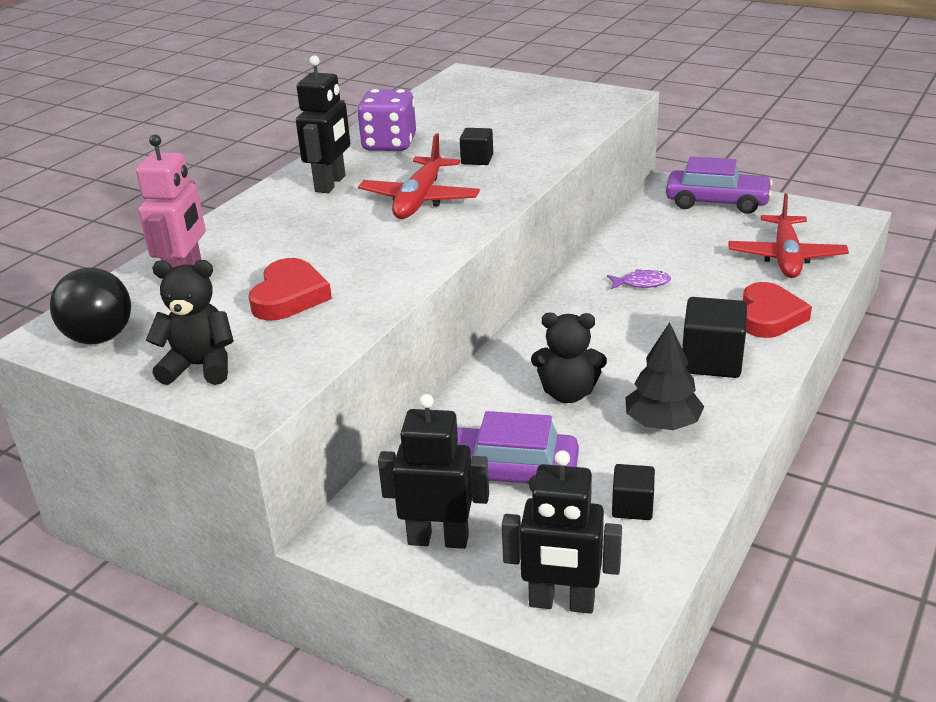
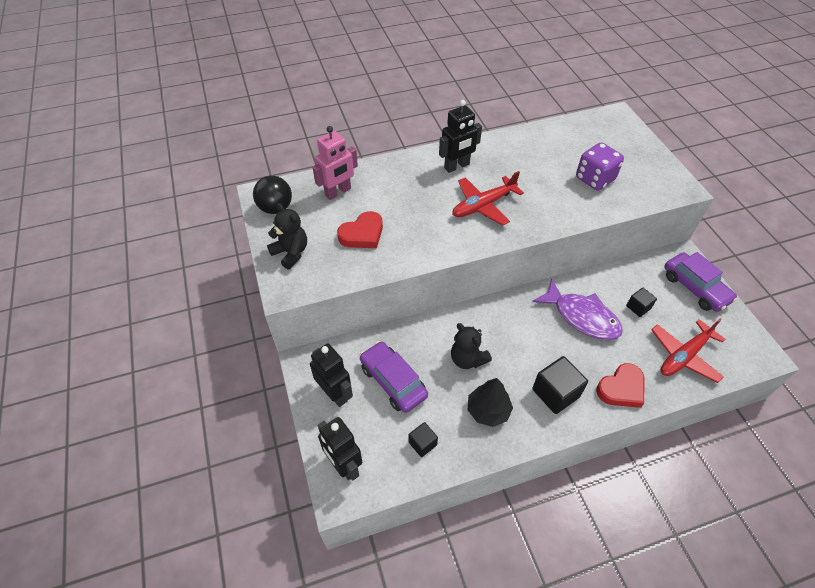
camera: 40 degrees right, 20 degrees up
purple dice [357,89,416,151] -> purple dice moved to [576,143,624,190]
black cube [460,128,493,165] -> black cube moved to [626,288,657,317]
purple fish [607,269,671,289] -> purple fish [532,278,623,340], size x2.26

